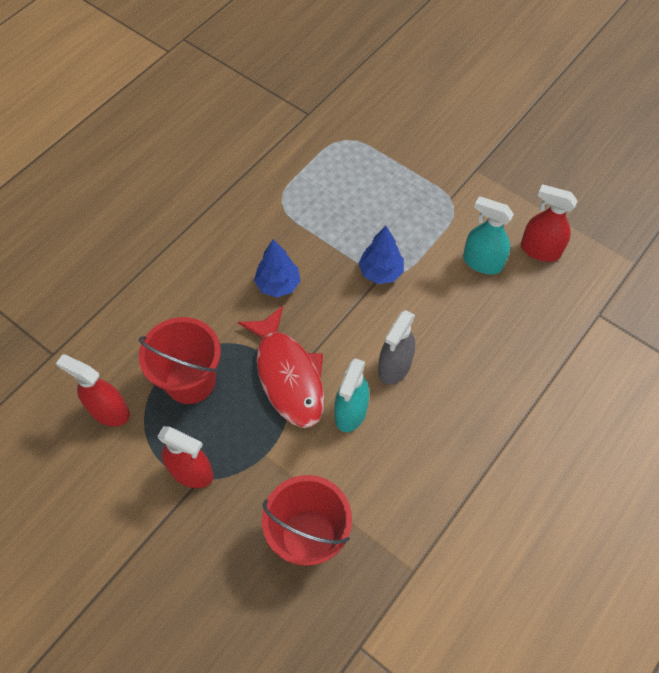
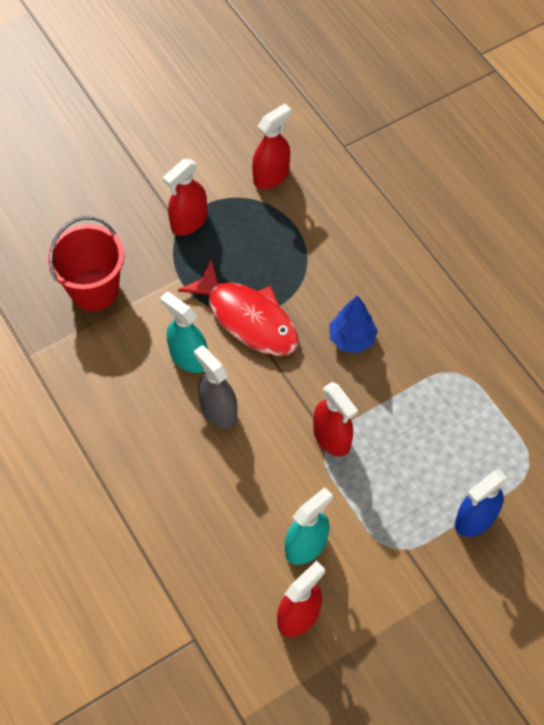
camera: 110 degrees right, 0 degrees up
red bucket [139,317,221,404] -> none
red fish [238,305,325,428] -> red fish turned 135 degrees counterclockwise [178,259,299,356]
blue tree [358,226,404,284] -> red spray bottle [313,382,358,456]
none -> blue spray bottle [455,470,508,537]

